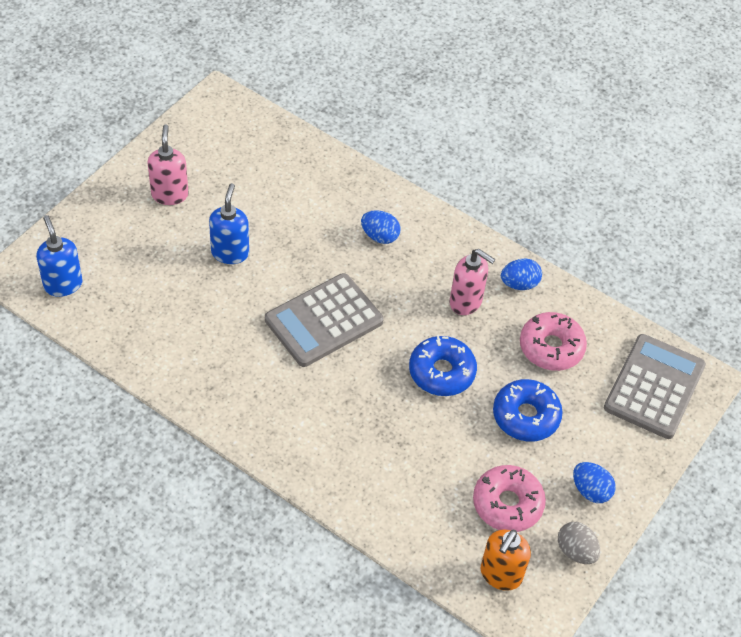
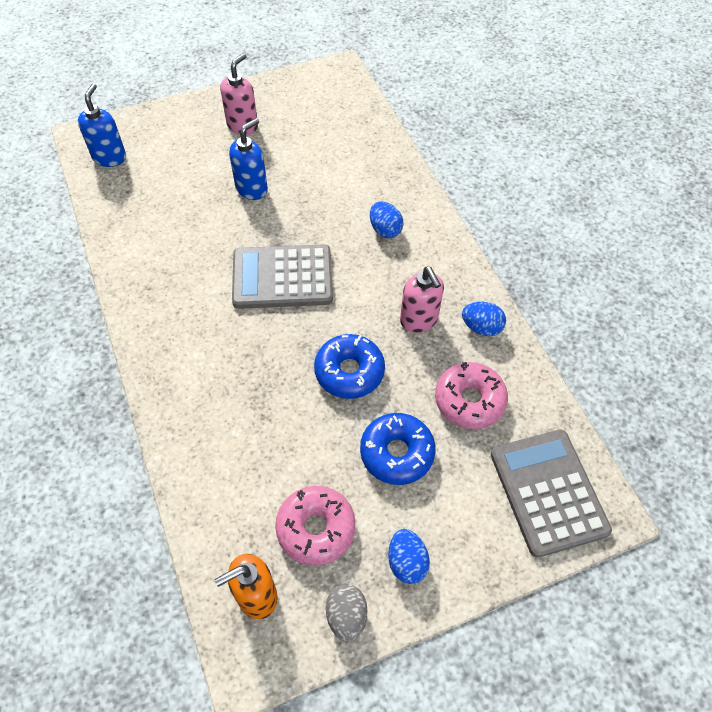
camera: 35 degrees right, 5 degrees up
grey calculator [604,334,706,439] -> grey calculator turned 75 degrees counterclockwise [491,429,612,558]

